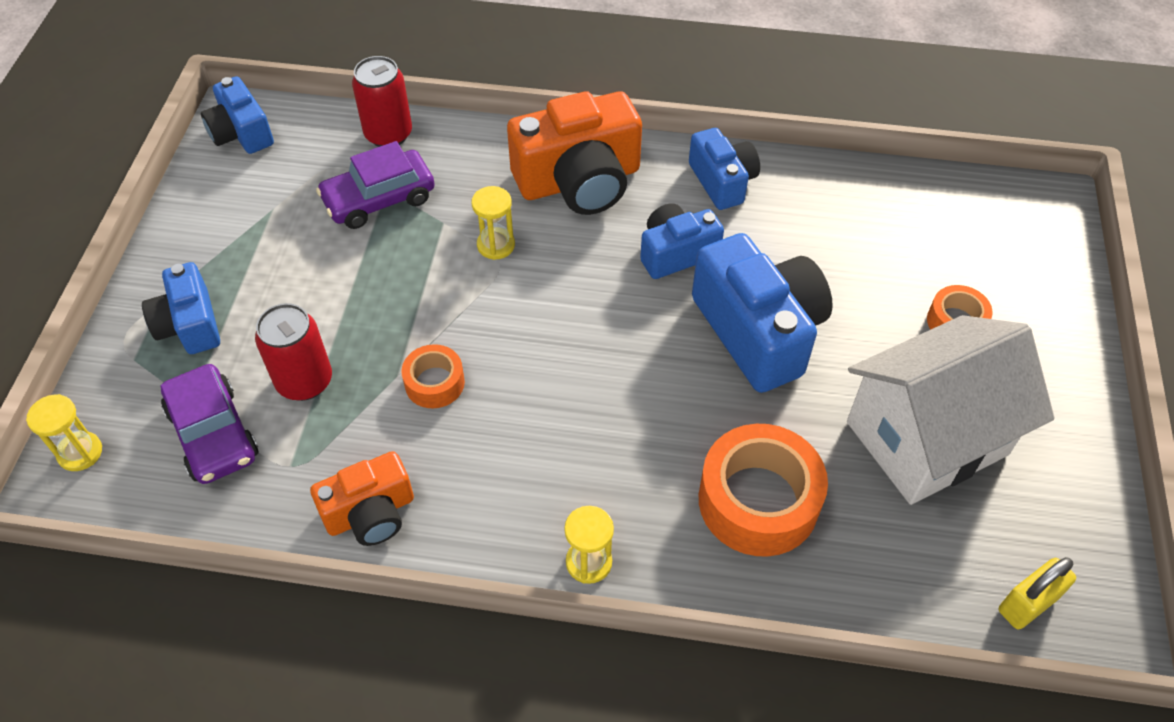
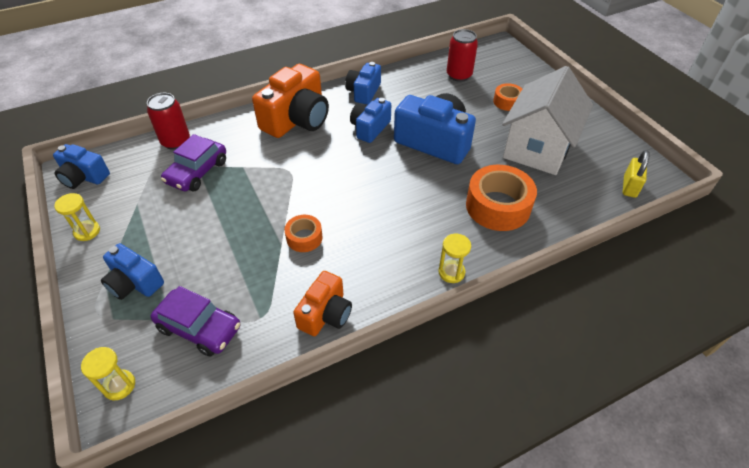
camera: 35 degrees left, 5 degrees down
red can [255,303,332,401] -> red can moved to [447,29,478,82]
yellow hourglass [471,186,515,260] -> yellow hourglass moved to [54,193,100,241]
blue camera [689,128,760,210] -> blue camera turned 105 degrees counterclockwise [345,62,381,105]

